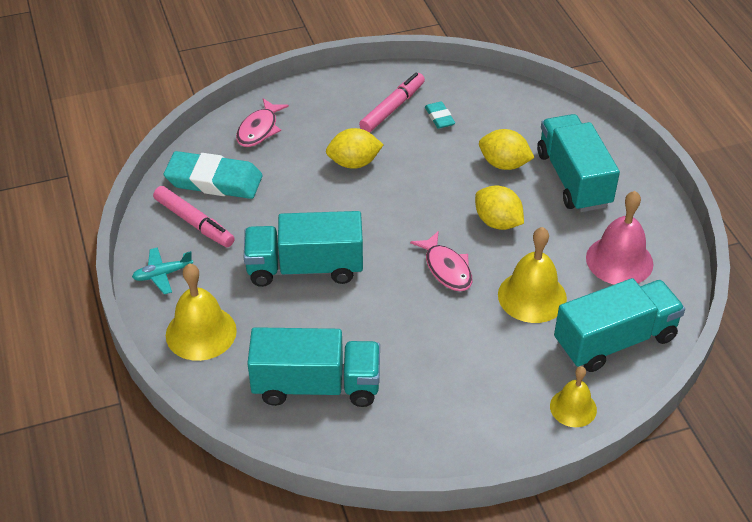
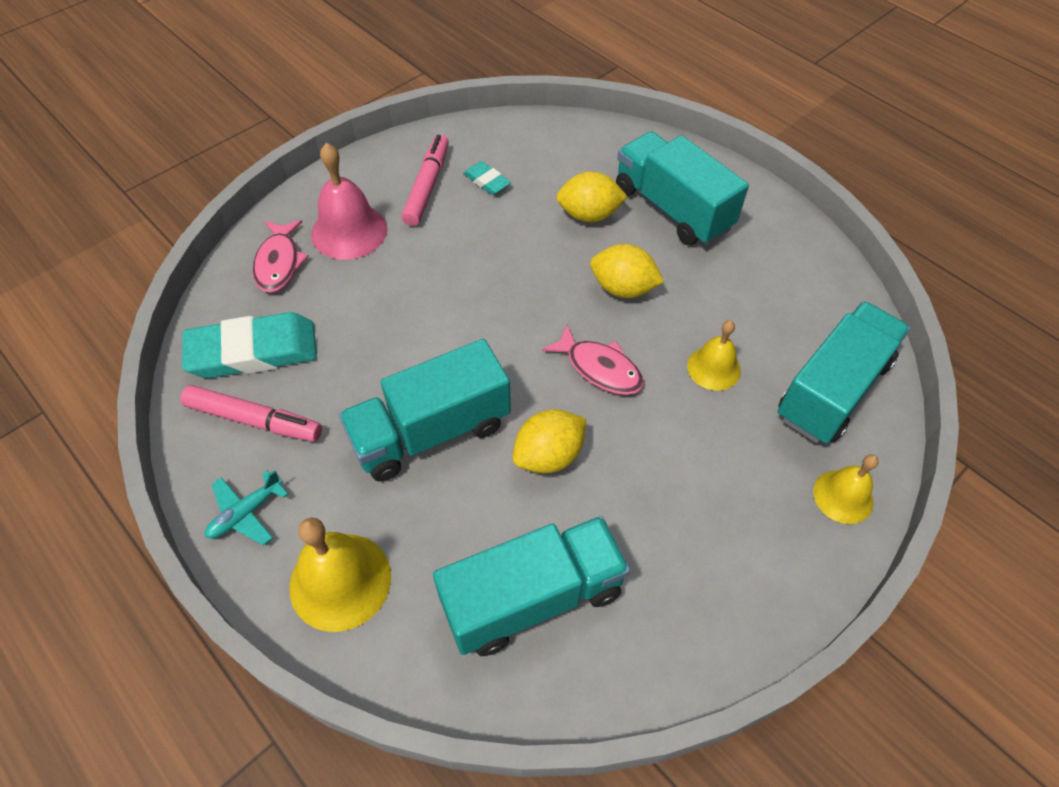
camera: 25 degrees left, 10 degrees up
yellow lemon [326,128,383,169] -> yellow lemon moved to [513,409,586,473]
yellow bell [498,227,567,323] -> yellow bell [687,320,741,391], size x0.63
pink bell [586,191,653,285] -> pink bell moved to [311,143,387,260]

